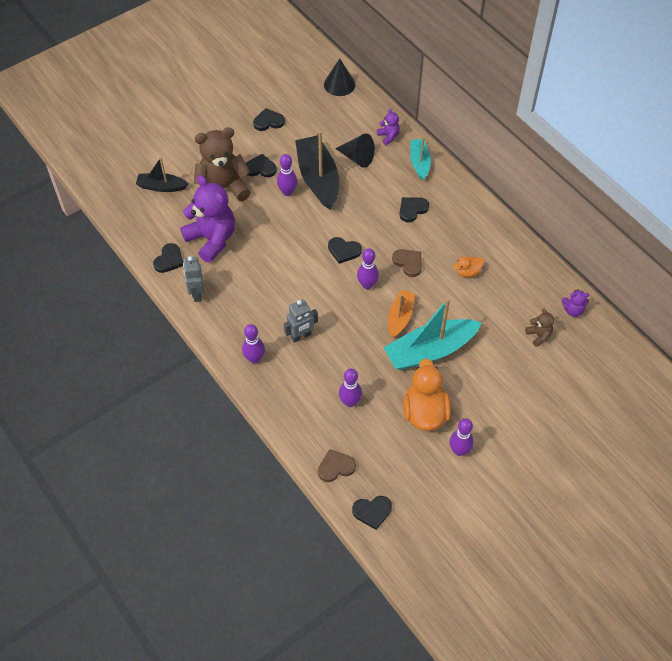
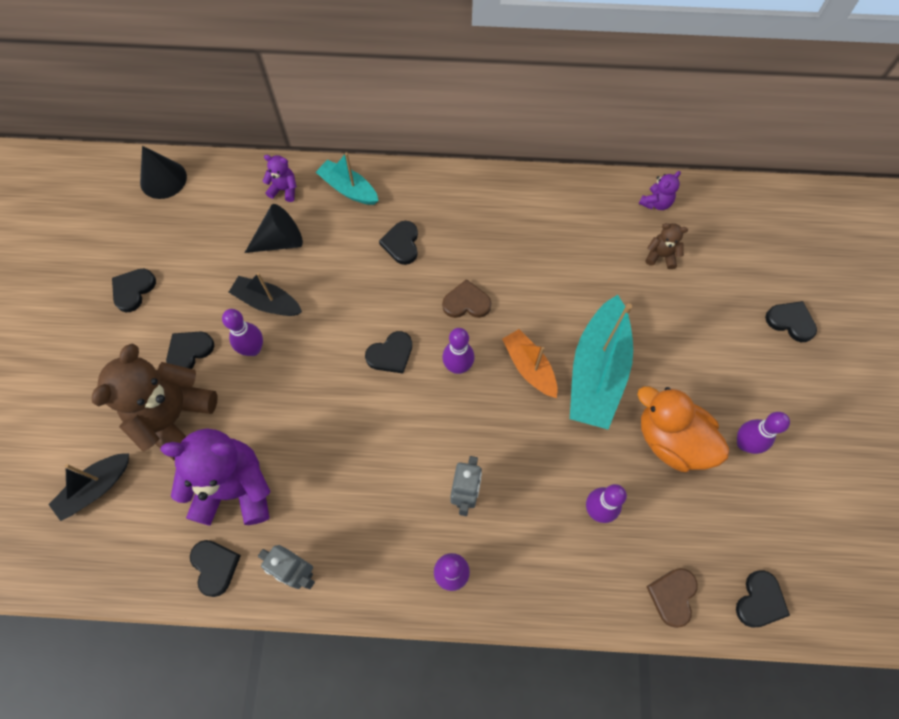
camera: 50 degrees left, 10 degrees up
black boat [295,131,339,210] -> black boat [229,273,302,316], size x0.57
orange duck [453,256,484,277] -> none
none -> black heart [765,301,817,342]

